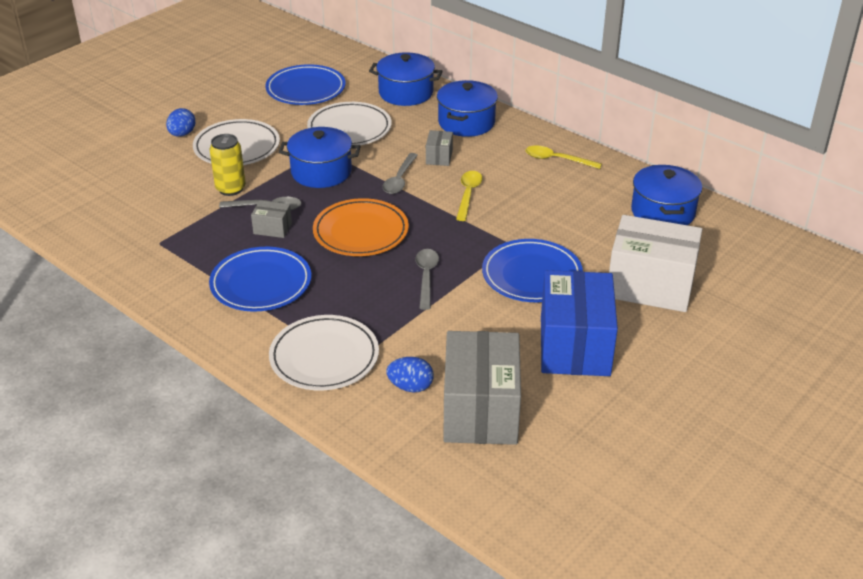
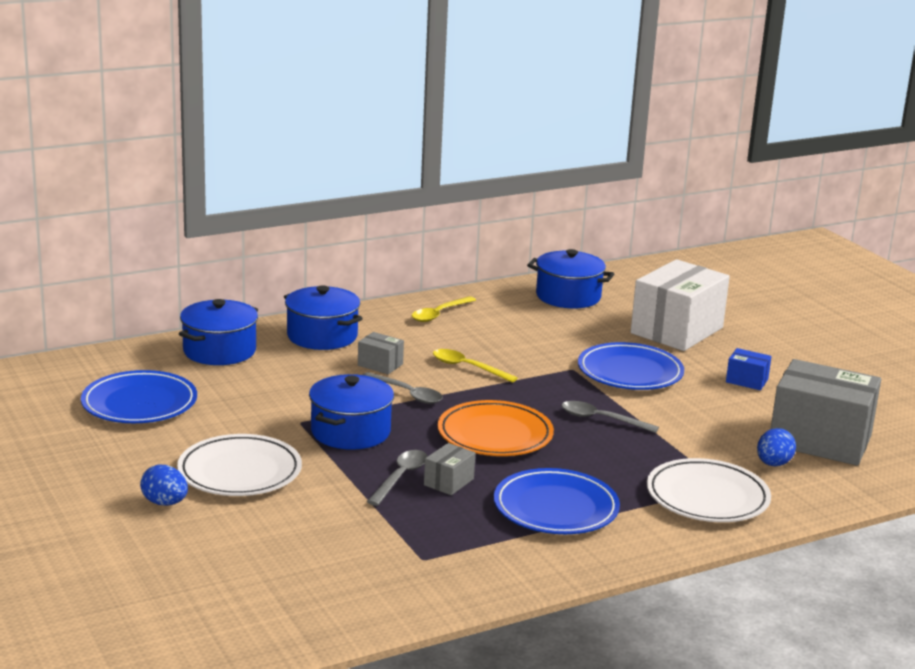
camera: 70 degrees left, 15 degrees down
yellow can [210,134,246,196] -> none
white plate [307,102,392,145] -> none
blue box [541,270,618,376] -> blue box [726,348,772,390], size x0.43

